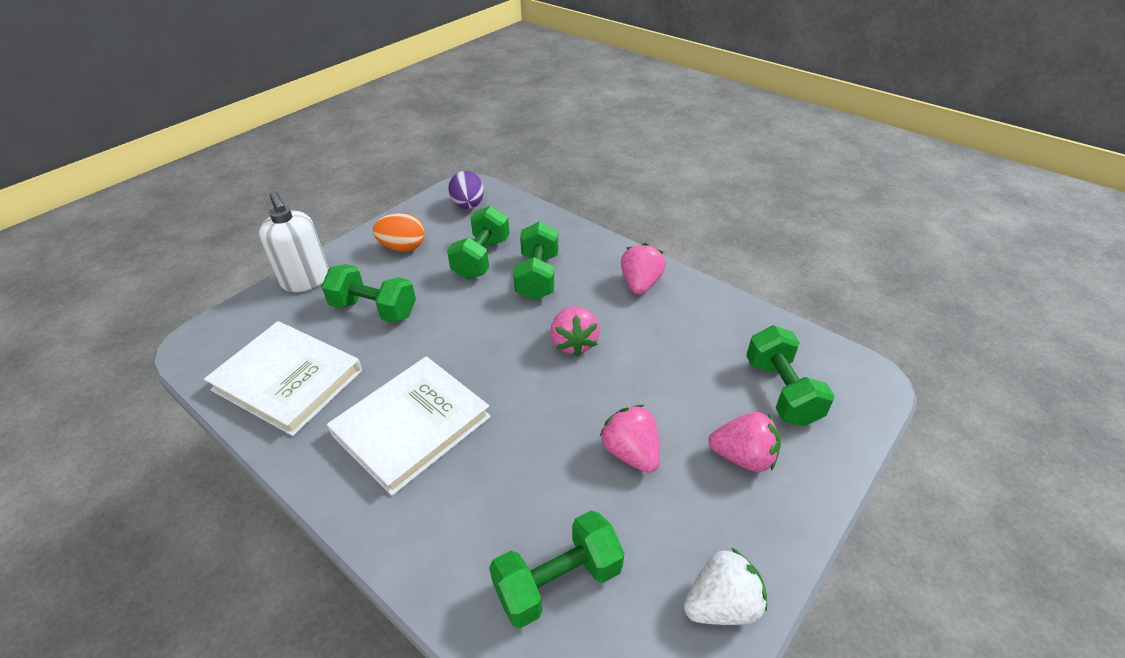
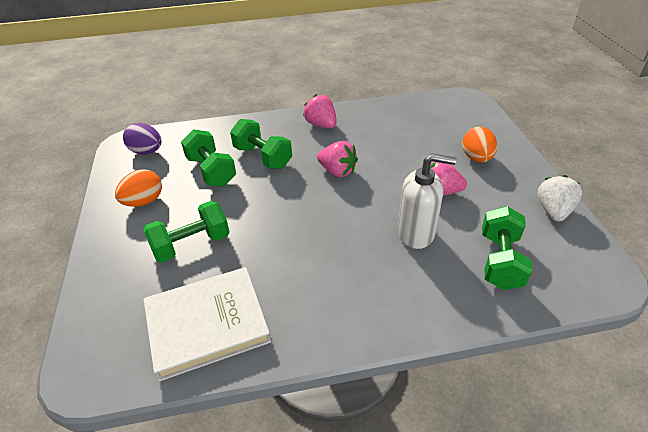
camera: 50 degrees left, 0 degrees up
white soap dispenser [259,191,329,292] -> white soap dispenser moved to [398,154,456,249]
white book [327,356,491,496] -> none
pink strawberry [708,412,781,472] -> orange egg [462,127,497,162]
green dumbbell [746,326,835,426] -> none

